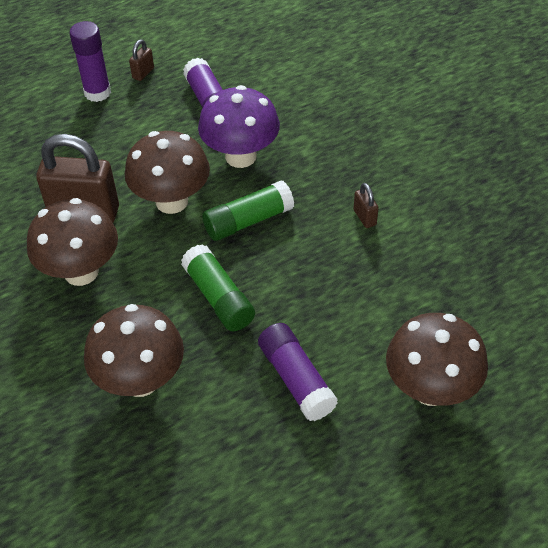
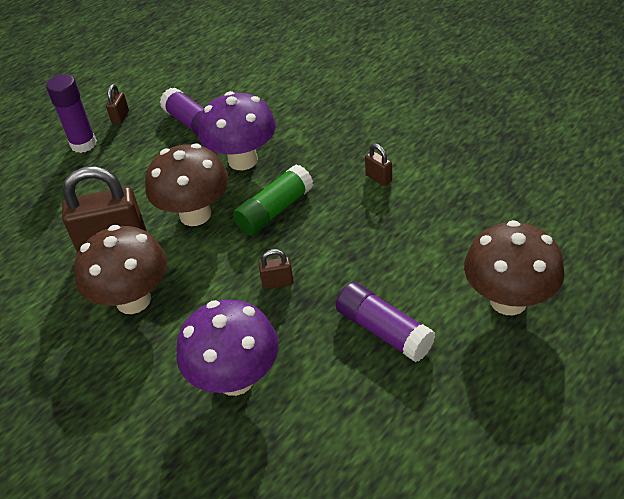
camera: 15 degrees left, 5 degrees down
brown mushroom [84,304,184,397] -> purple mushroom [176,299,278,396]
green glue stick [181,244,255,331] -> brown padlock [259,249,294,289]

